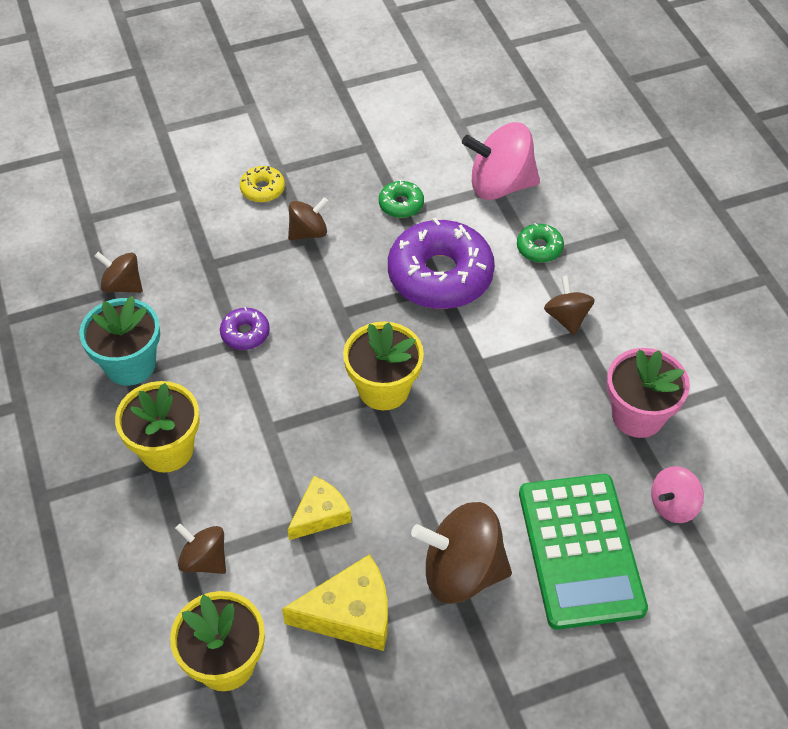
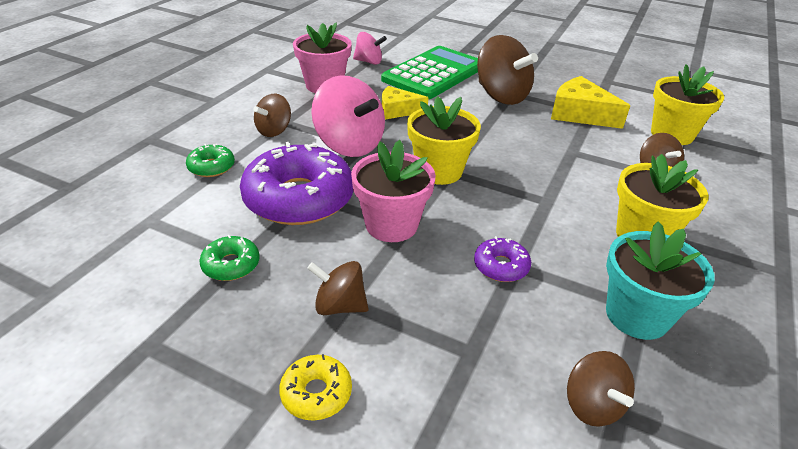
camera: 135 degrees left, 15 degrees down
yellow cheese [288,476,351,540] -> yellow cheese moved to [382,86,429,119]
pink spinning top [462,122,540,200] -> pink spinning top moved to [311,75,385,157]
none -> pink flower pot [351,140,436,242]

